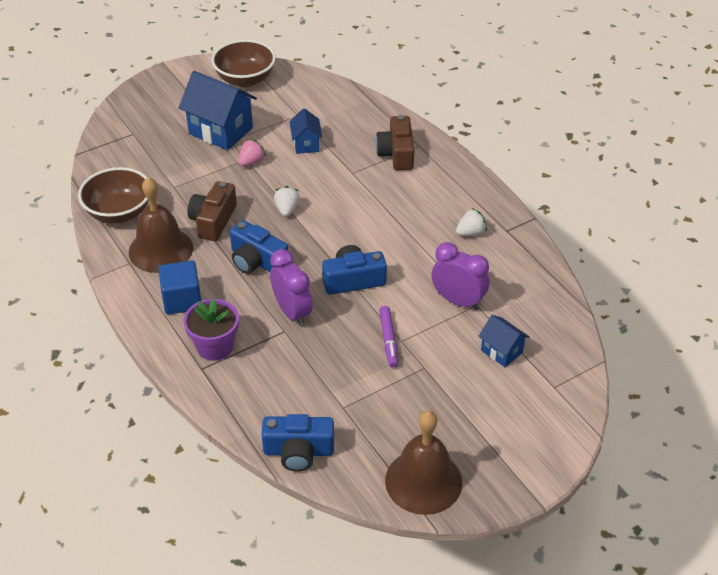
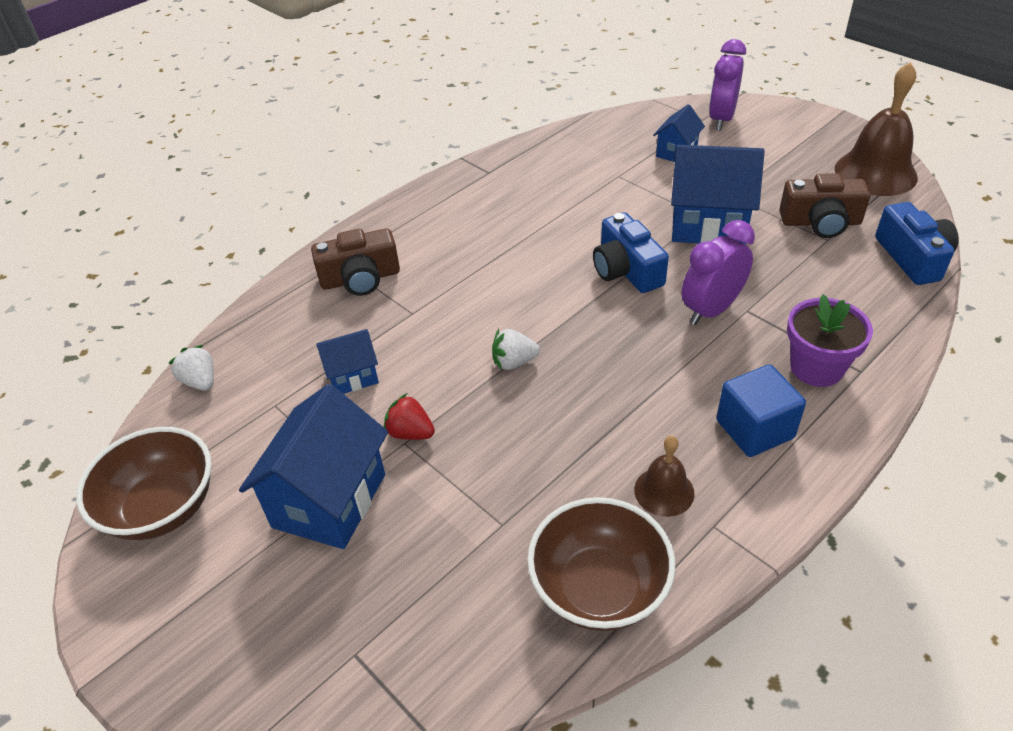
camera: 100 degrees left, 0 degrees up
brown bell [129,177,193,273] -> brown bell [634,436,695,517], size x0.53
brown camera [187,181,237,241] -> brown camera moved to [779,173,871,238]
blue camera [230,220,288,274] -> none
pink strawberry [238,139,266,166] -> red strawberry [384,393,435,440]
purple marker [379,306,398,368] -> blue house [671,145,765,245]
purple clock [431,242,489,310] -> purple clock moved to [709,39,746,130]
white strawberry [456,208,487,236] -> white strawberry moved to [168,345,214,391]

